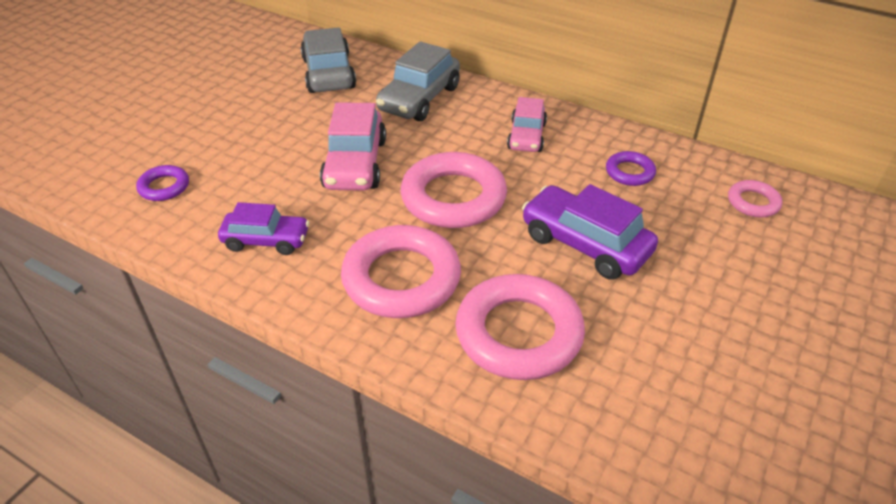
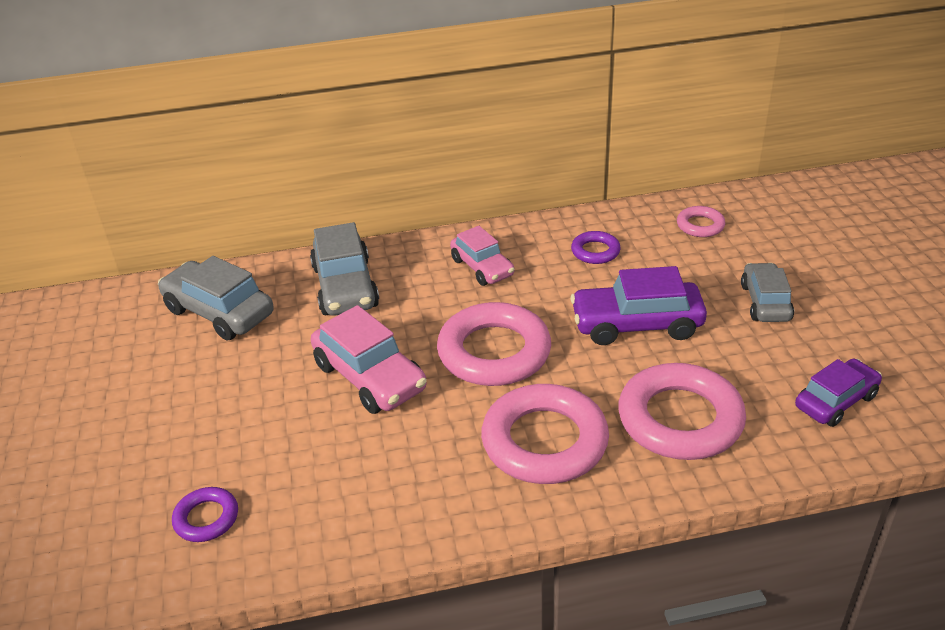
camera: 40 degrees left, 5 degrees down
purple car [218,202,309,255] -> purple car moved to [795,359,882,427]
none -> grey car [741,263,794,322]

